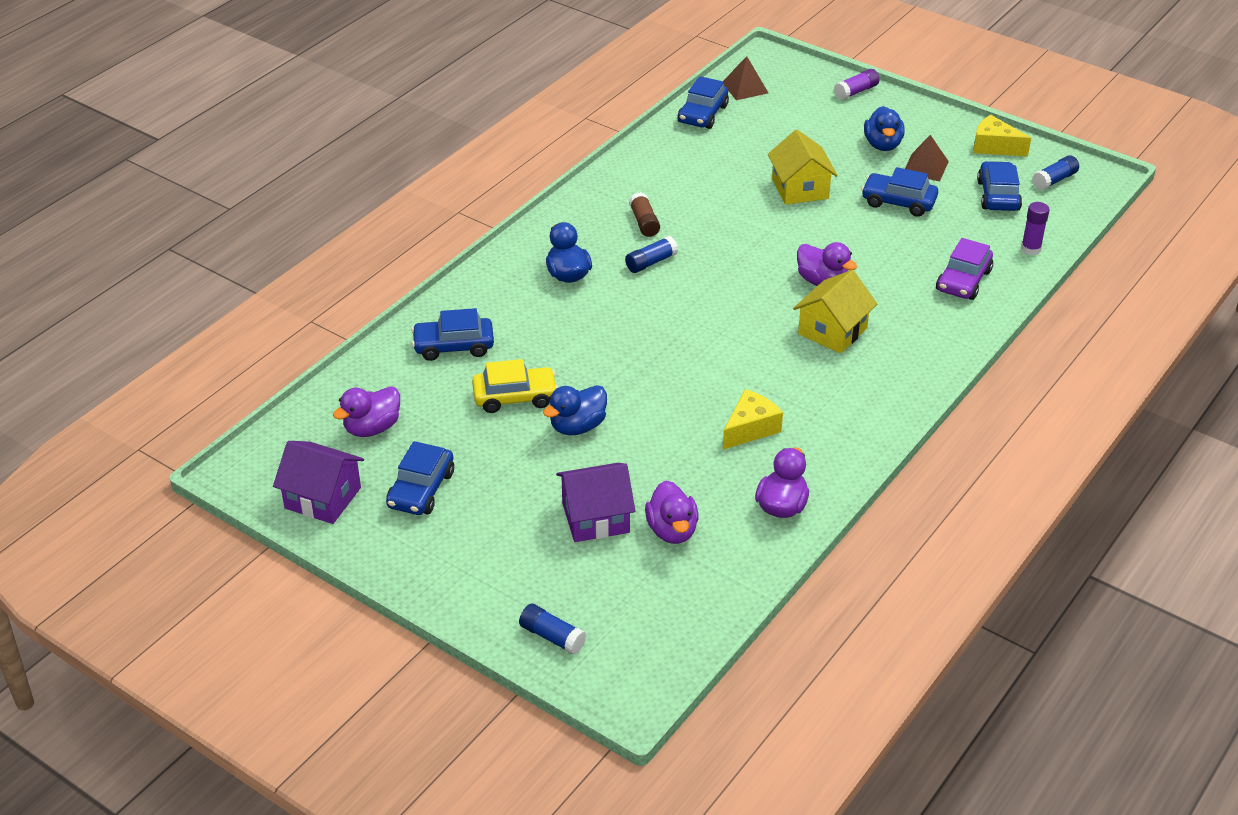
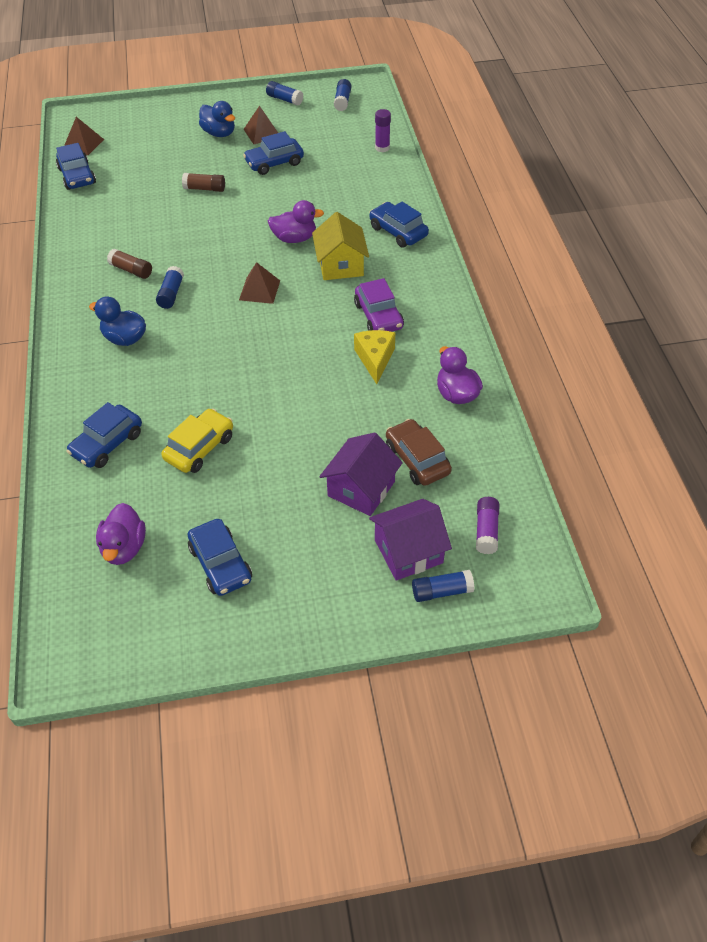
camera: 45 degrees left, 10 degrees up
purple house [273,441,364,524] -> purple house moved to [369,499,452,581]
blue duck [543,385,607,435] -> none
purple duck [645,480,699,544] -> brown car [386,419,452,486]
yellow house [768,130,838,205] -> brown glue stick [182,173,225,192]
purple glue stick [834,69,879,100] -> purple glue stick moved to [476,497,499,554]
purple car [936,238,993,300] -> purple car moved to [354,278,404,332]
yellow cheese [973,115,1031,156] -> blue glue stick [266,81,303,106]
blue car [977,161,1022,211] -> blue car moved to [369,202,429,248]
none -> brown pyramid [239,262,280,304]

